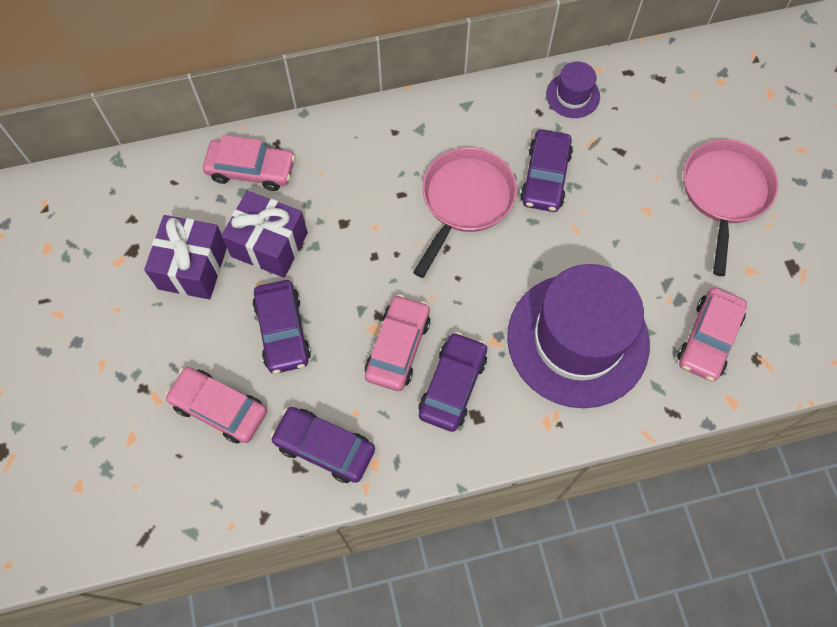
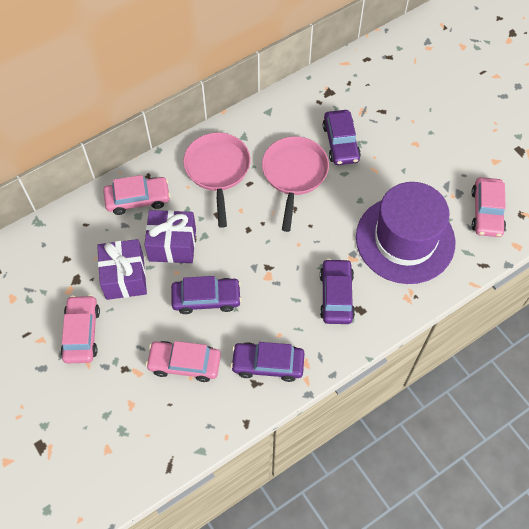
camera: 20 degrees left, 5 degrees down
purple car [252,280,311,374] -> purple car turned 60 degrees counterclockwise [171,276,242,314]
pink car [365,294,430,391] -> pink car moved to [61,295,100,363]
purple hat [546,61,600,118] -> none
pink pan [683,139,778,276] -> pink pan moved to [183,133,250,228]

